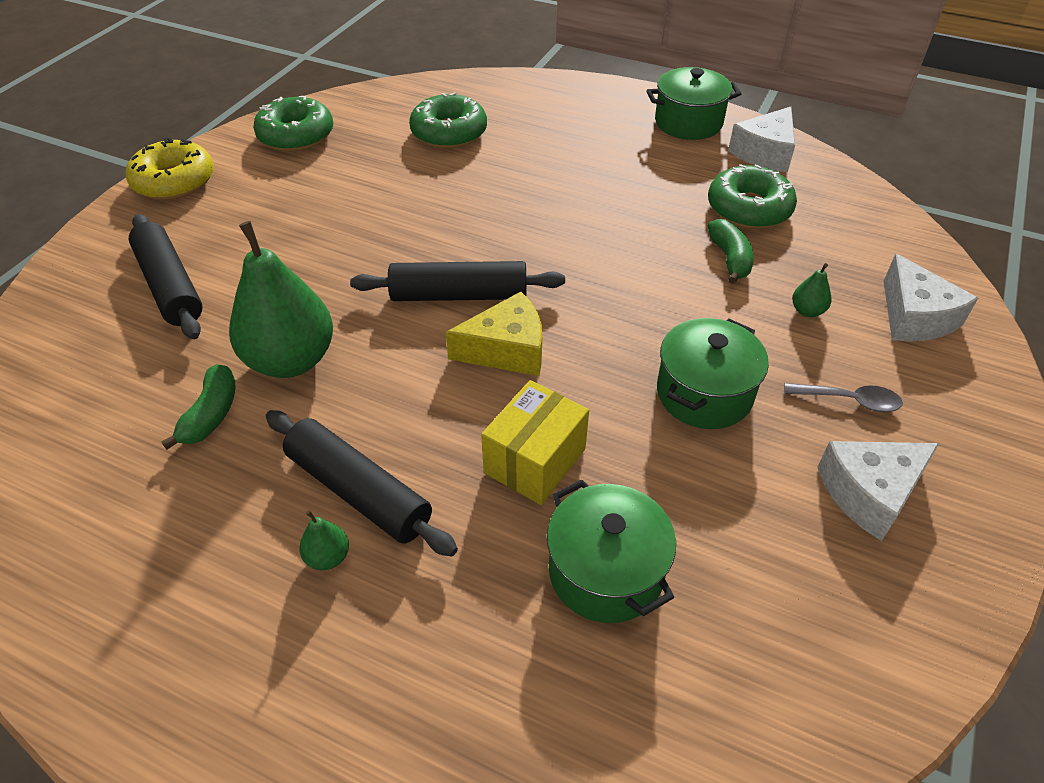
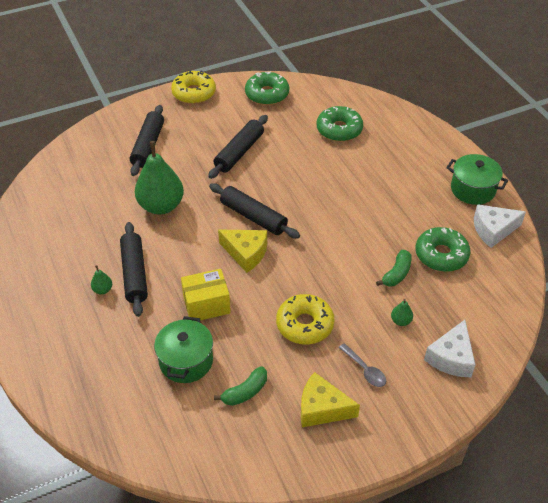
camera: 40 degrees right, 0 degrees up
green banana [161,364,235,450] -> green banana moved to [214,366,267,406]
green pot [657,318,769,429] -> yellow donut [276,294,334,344]
white cheese [817,441,939,541] -> yellow cheese [301,372,360,427]
none -> black rolling pin [208,115,268,179]

